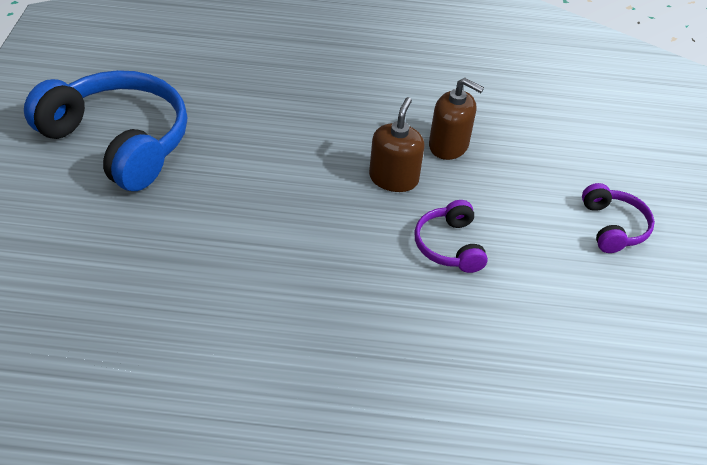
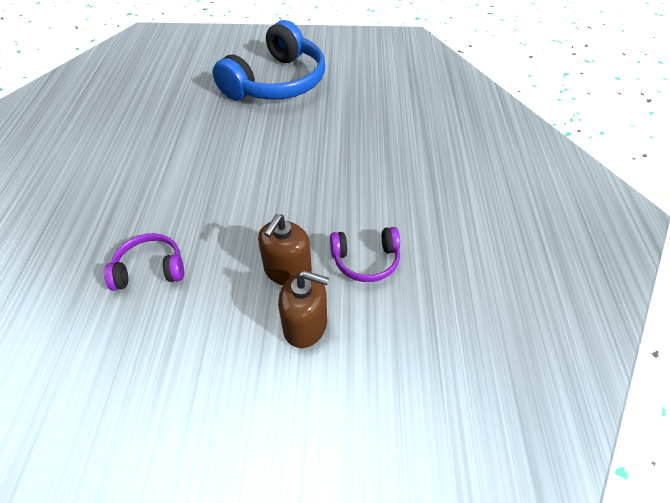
camera: 90 degrees right, 5 degrees up
brown soap dispenser [369,97,425,192] -> brown soap dispenser moved to [278,271,329,348]
purple headphones [582,183,655,253] -> purple headphones moved to [330,227,400,282]

